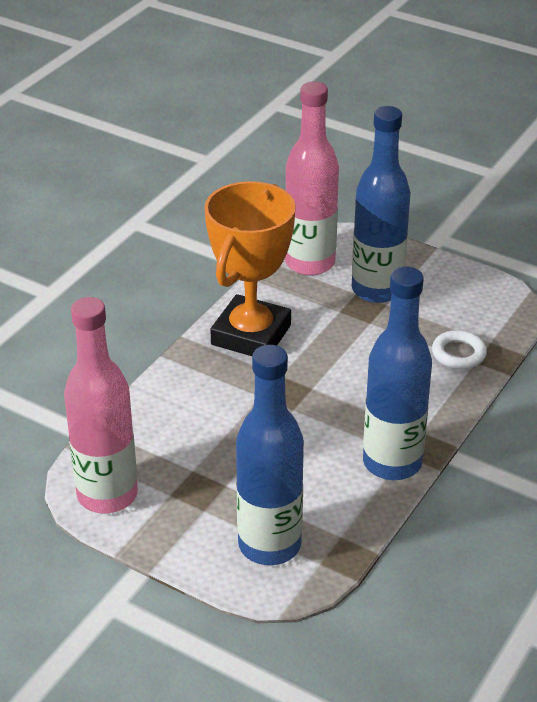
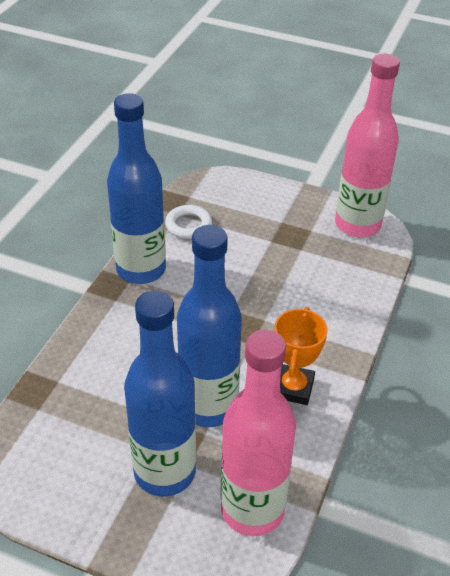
camera: 170 degrees right, 5 degrees up
orange trophy [204,181,296,356] -> orange trophy [274,307,328,405], size x0.55
blue bottle [236,345,304,565] -> blue bottle moved to [177,225,242,427]
white ring [432,330,487,369] -> white ring moved to [165,205,212,239]

